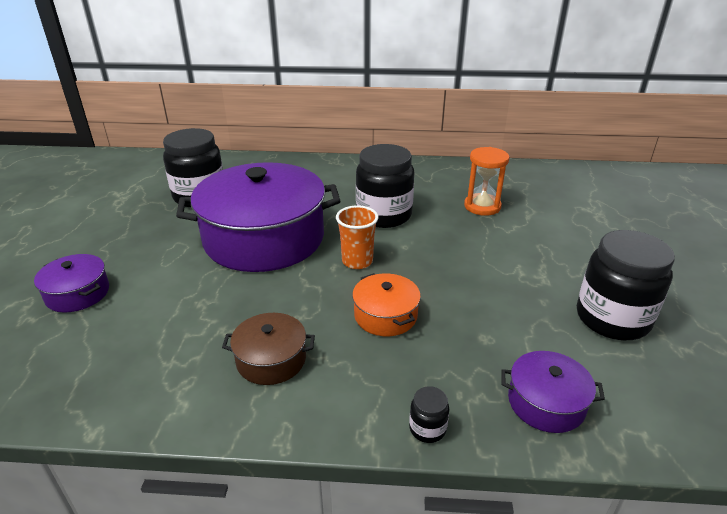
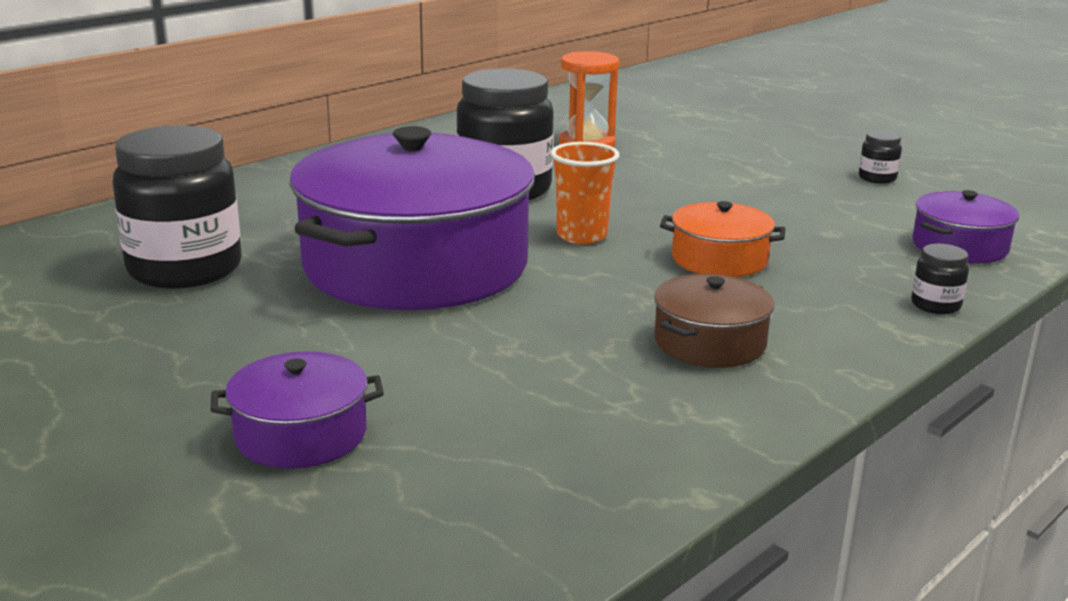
camera: 50 degrees left, 10 degrees down
black jar [577,230,675,340] -> black jar [859,130,902,184], size x0.42

